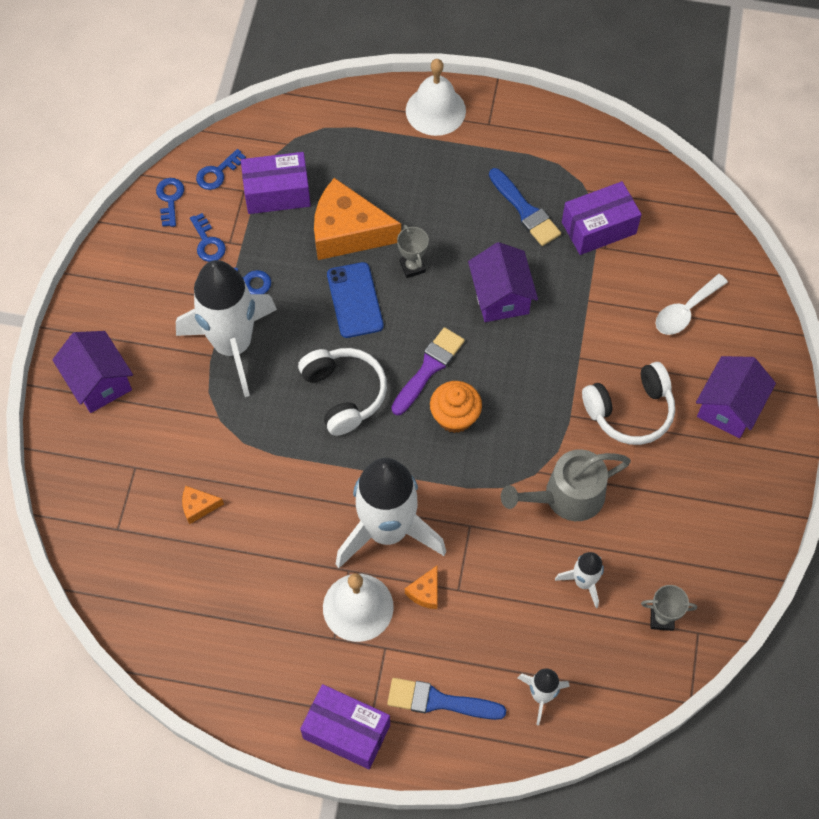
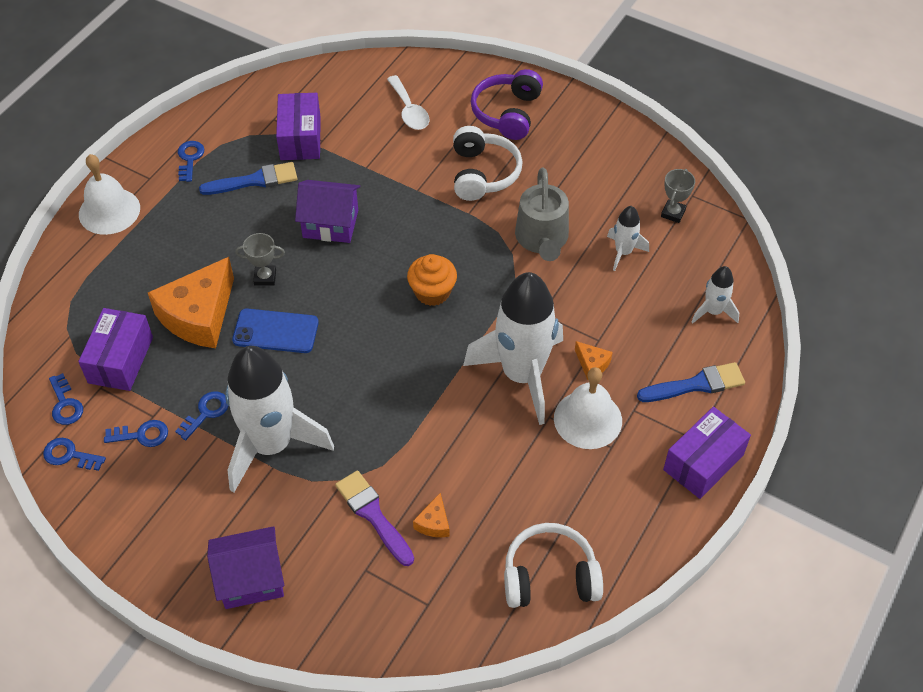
camera: 70 degrees left, 10 degrees down
white headphones [298,348,387,436] -> white headphones moved to [504,523,603,608]
blue brush [387,678,506,720] -> blue brush turned 135 degrees counterclockwise [637,362,745,402]
purple brush [391,327,465,415] -> purple brush moved to [335,471,414,566]
purple house [696,356,776,438] -> purple headphones [471,69,543,140]
none -> blue key [178,141,204,182]

